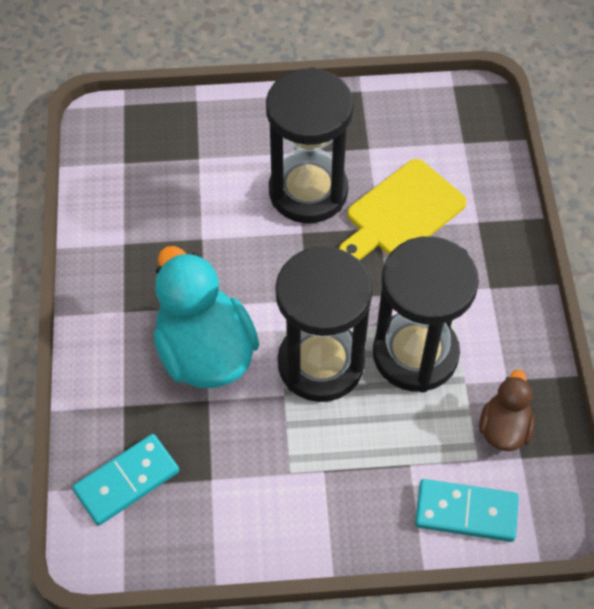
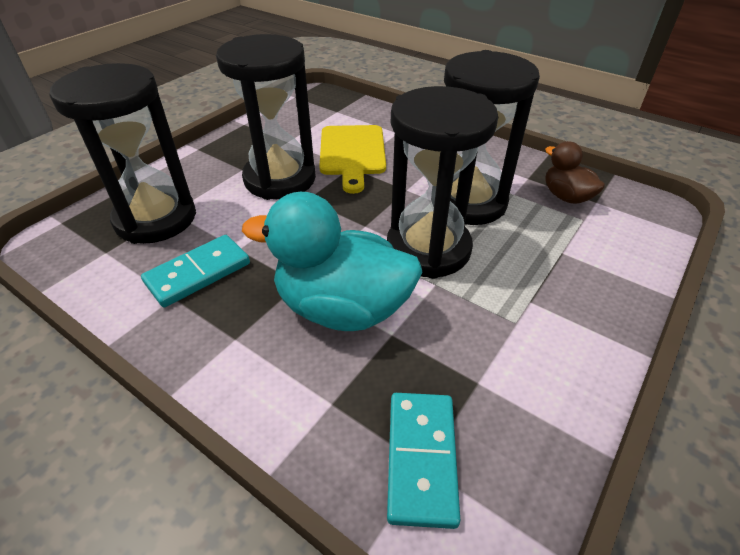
camera: 50 degrees left, 15 degrees down
turquoise domino [415,479,519,542] -> turquoise domino moved to [141,235,250,307]
none -> black hourglass [50,63,196,244]

